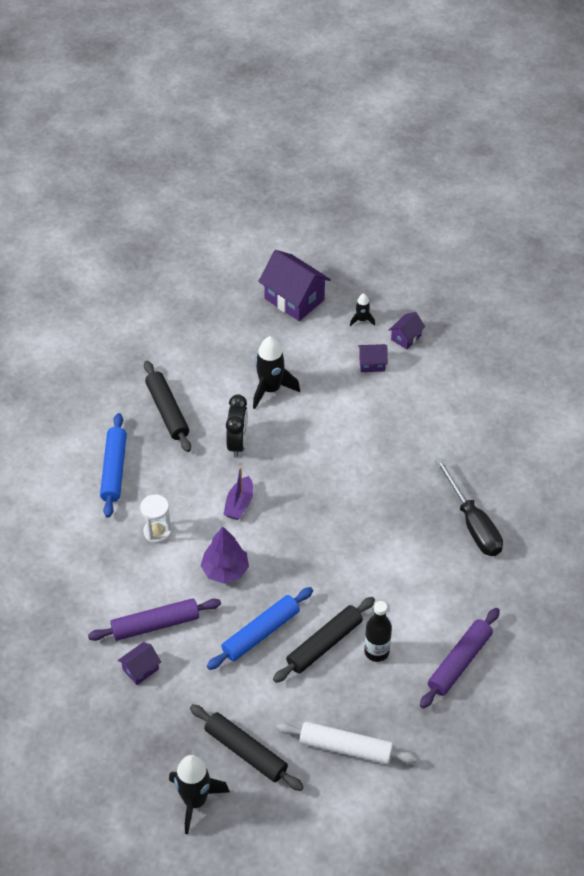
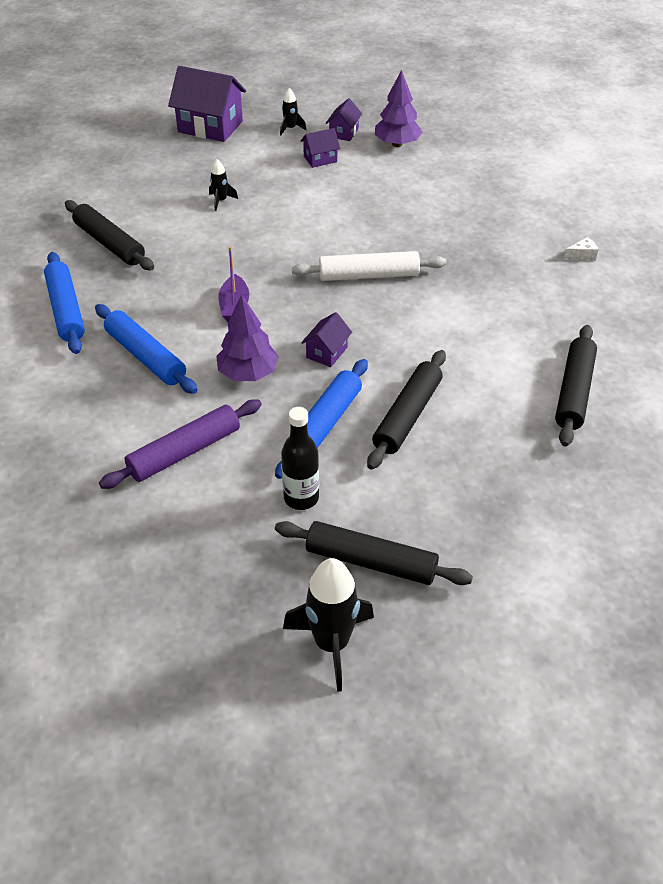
camera: 20 degrees left, 5 degrees down
purple house [118,642,161,685] -> purple house moved to [301,312,352,367]
white hourglass [140,494,172,544] -> blue rolling pin [95,304,197,394]
black clock [226,394,248,458] -> none
black rocket [253,336,300,409] -> black rocket [209,159,238,211], size x0.51
white rolling pin [276,722,417,765] -> white rolling pin moved to [292,251,447,281]
black bottle [364,601,392,662] -> black bottle moved to [281,407,319,510]
purple rolling pin [420,608,500,709] -> black rolling pin [555,325,597,447]
black screwdriver [435,458,503,556] -> none
none -> purple tree [375,70,422,147]
none -> white cheese [564,237,598,261]

